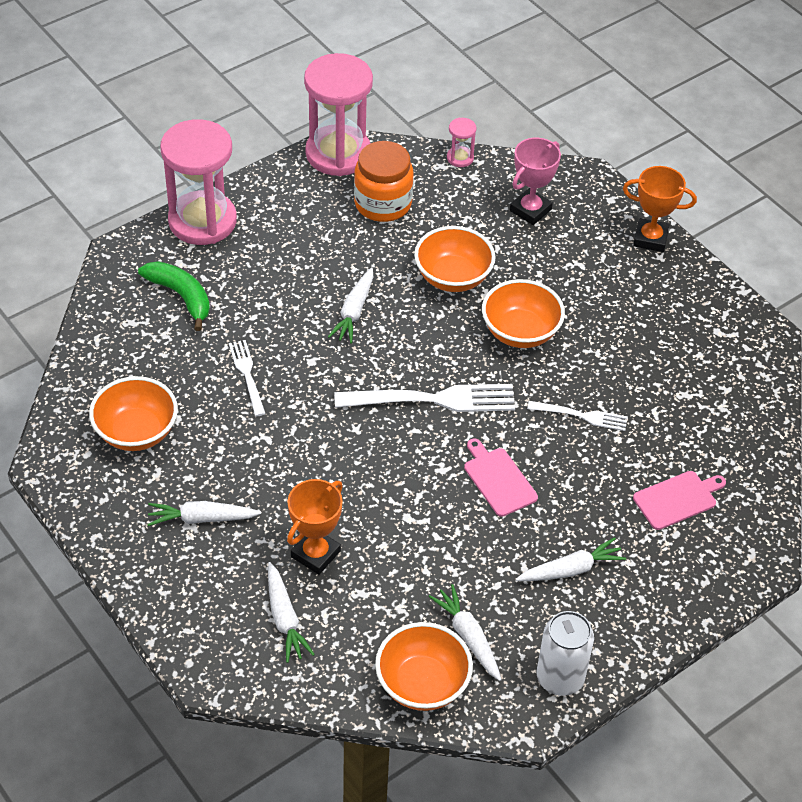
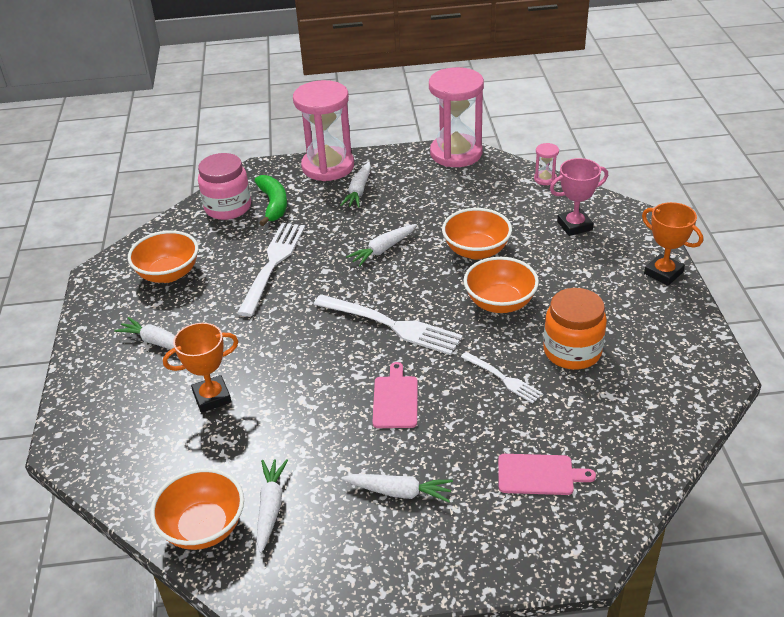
camera: 35 degrees right, 10 degrees down
white fork [229,340,266,416] -> white fork [237,223,305,317], size x1.81
white carrot [268,562,315,663] -> white carrot moved to [340,162,371,208]
orange jar [354,141,413,222] -> orange jar moved to [543,288,607,370]
white can [537,611,594,696] -> none
none -> pink jar [198,153,251,220]

